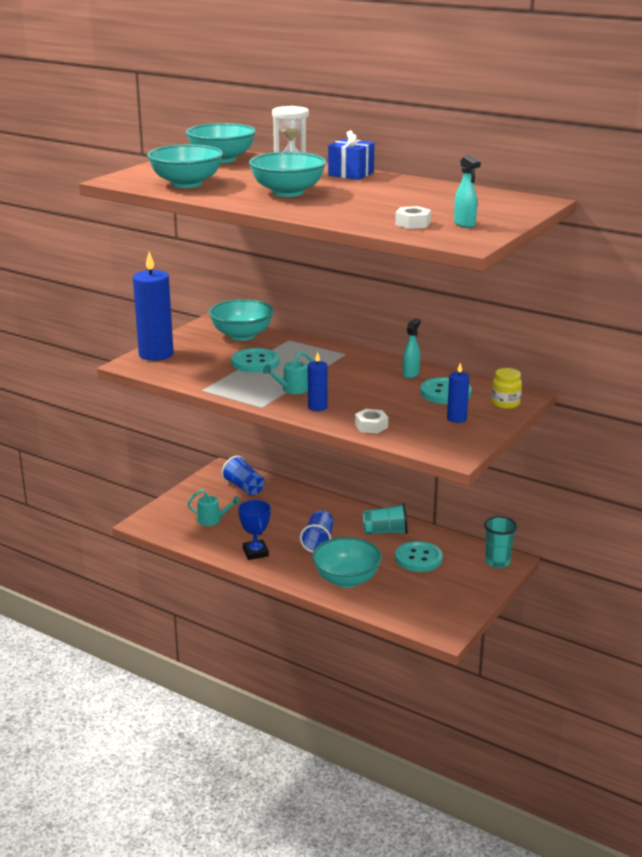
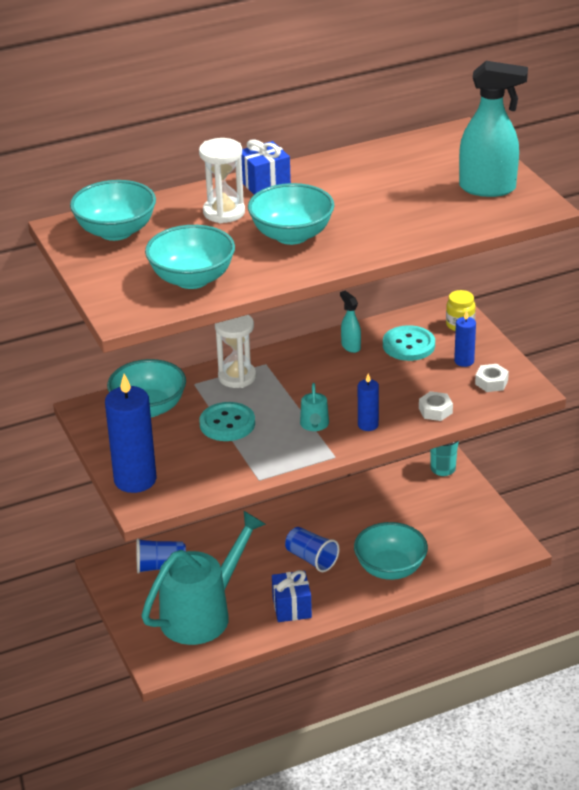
camera: 55 degrees left, 10 degrees up
turquoise watering can [187,489,240,526] -> turquoise watering can [141,511,266,645], size x2.49
blue trophy [238,500,271,560] -> blue gift [272,570,312,622]
turquoise cup [362,503,408,534] -> none
white nut [395,206,431,229] -> white nut moved to [475,364,509,392]
turquoise button [395,541,443,572] -> none
turquoise spray bottle [454,155,481,228] -> turquoise spray bottle [459,61,528,197], size x2.02
none -> white hourglass [215,315,256,388]

